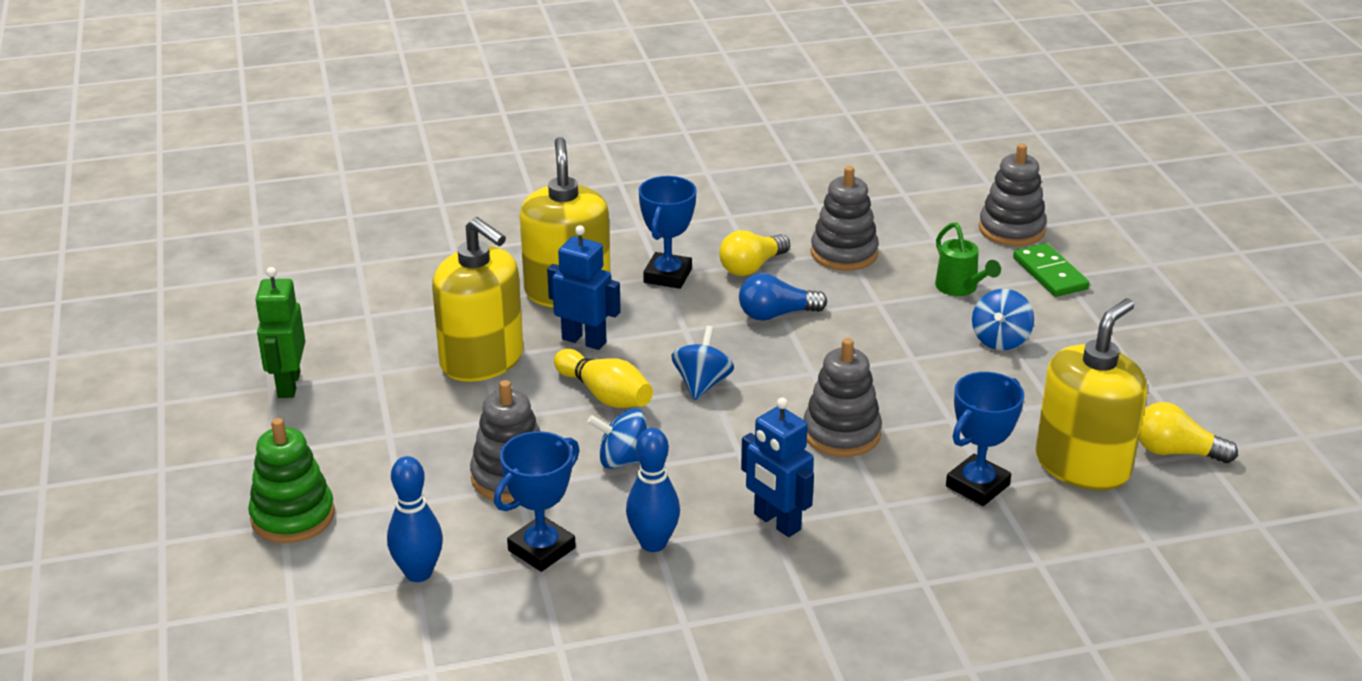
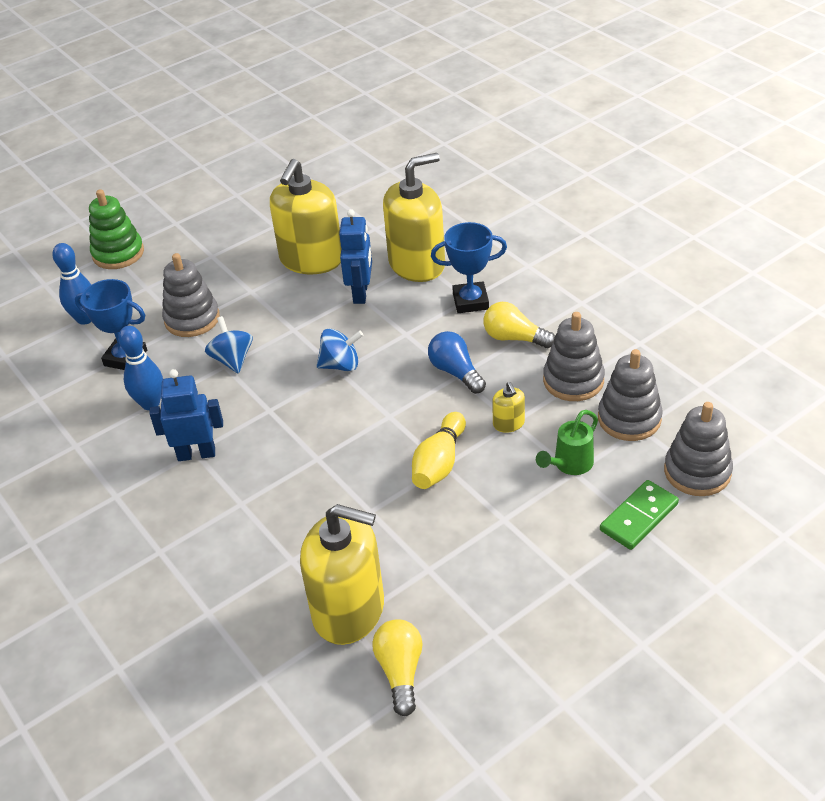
camera: 70 degrees right, 10 degrees up
green robot [255,267,305,398] -> none
yellow bowling pin [554,349,653,408] -> yellow bowling pin moved to [412,412,466,489]
blue robot [741,397,814,537] -> blue robot turned 60 degrees clockwise [149,369,223,461]
grey stacking toy [803,338,882,457] -> grey stacking toy moved to [598,349,663,441]
blue trophy [946,372,1024,506] -> none
blue spinning top [972,289,1034,350] -> none
none -> yellow soap dispenser [492,382,525,433]

